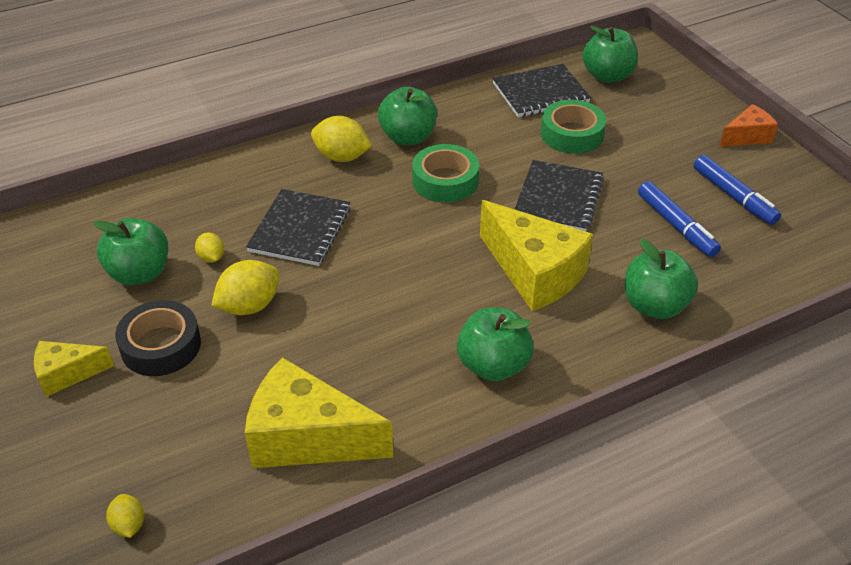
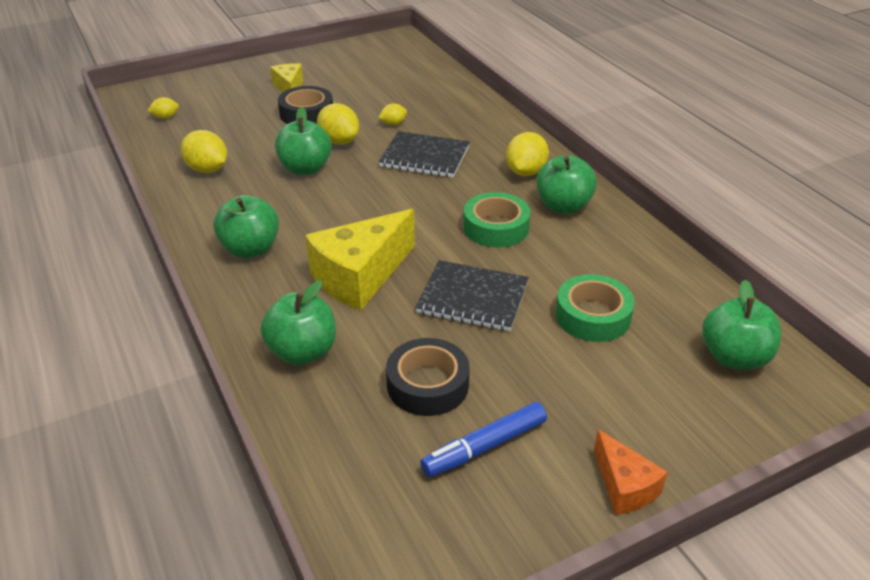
camera: 90 degrees right, 5 degrees down
green apple [93,218,168,285] -> green apple moved to [275,107,332,175]
yellow cheese [245,357,393,468] -> yellow lemon [181,130,227,173]
black notebook [493,64,591,117] -> none
blue marker [638,181,721,257] -> black tape [386,338,470,416]

